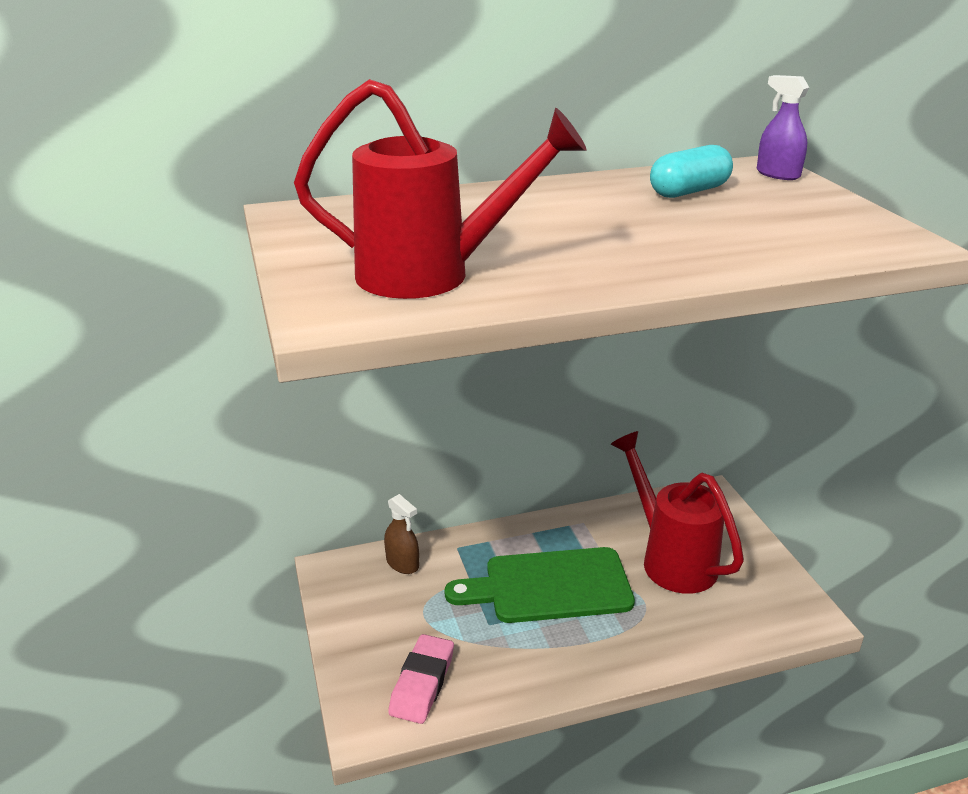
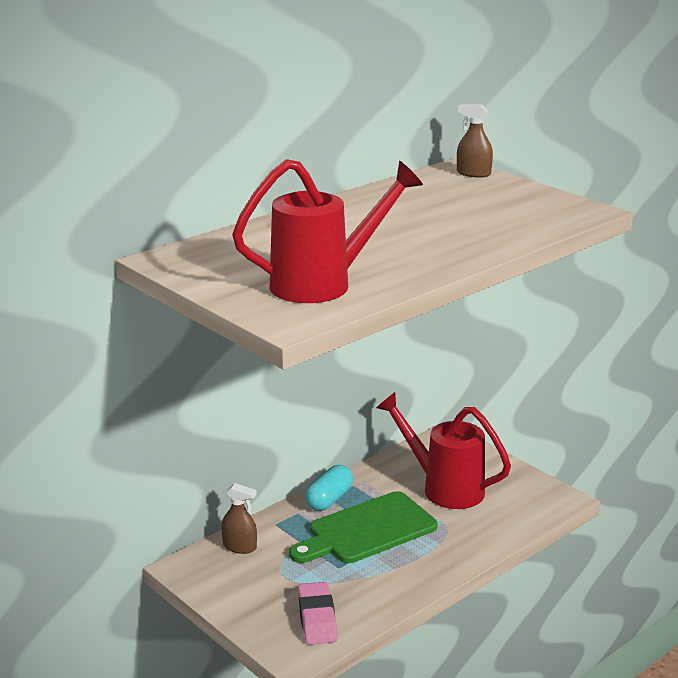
camera: 25 degrees left, 5 degrees down
turquoise capsule [650,145,733,198] -> turquoise capsule moved to [305,465,353,511]
purple spray bottle [757,75,810,180] -> brown spray bottle [457,104,493,178]

